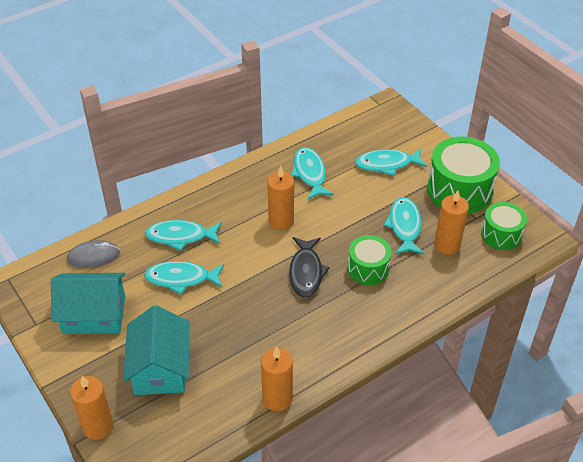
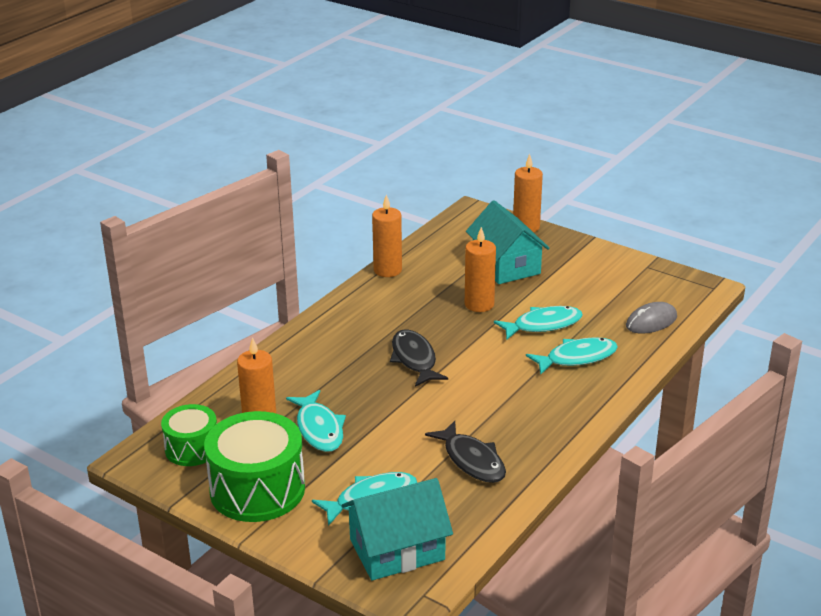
camera: 160 degrees right, 15 degrees down
turquoise house [51,273,125,334] -> turquoise house moved to [342,478,453,581]
orange candle [267,166,294,230] -> orange candle moved to [465,227,496,312]
turquoise fish [291,147,334,200] -> black fish [425,421,506,483]
green drum [348,235,391,285] -> none

